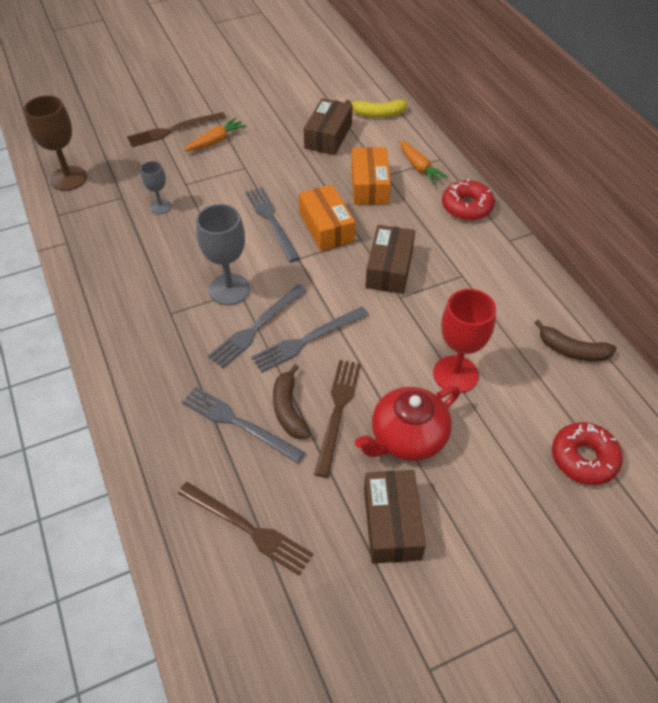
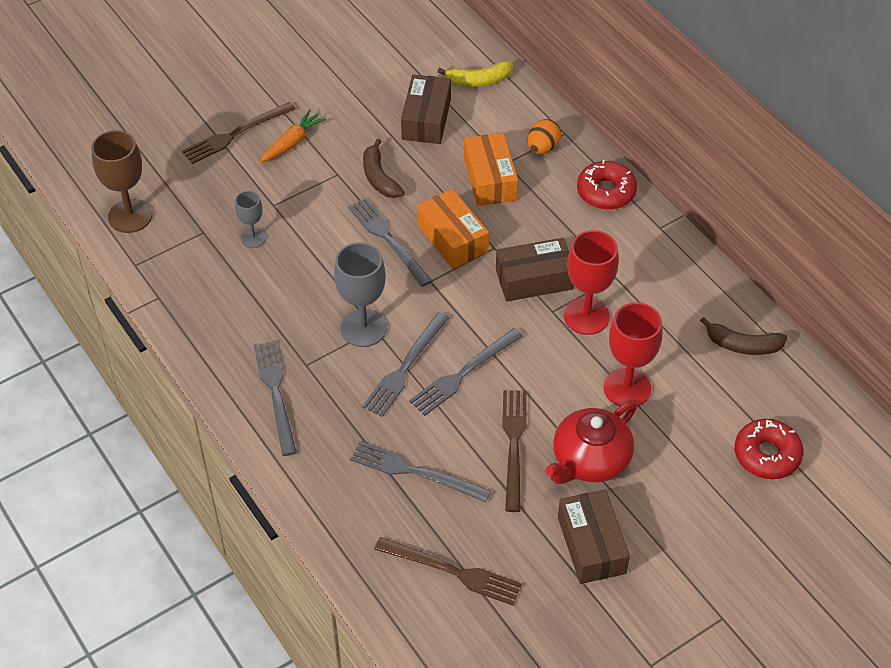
camera: 10 degrees left, 0 degrees up
brown banana [273,364,310,439] -> brown banana moved to [363,139,405,198]
brown box [366,225,415,294] -> brown box turned 75 degrees clockwise [496,238,574,301]
orange carrot [399,140,448,184] -> orange egg [527,119,561,154]
none -> grey fork [253,341,297,456]
none -> red goblet [564,230,619,335]

